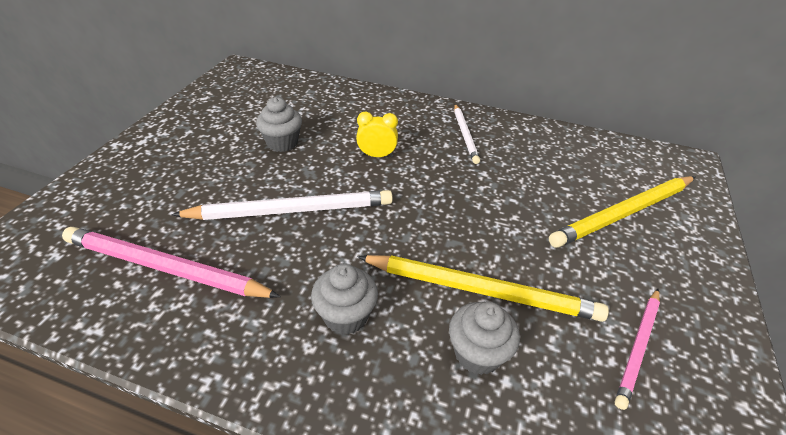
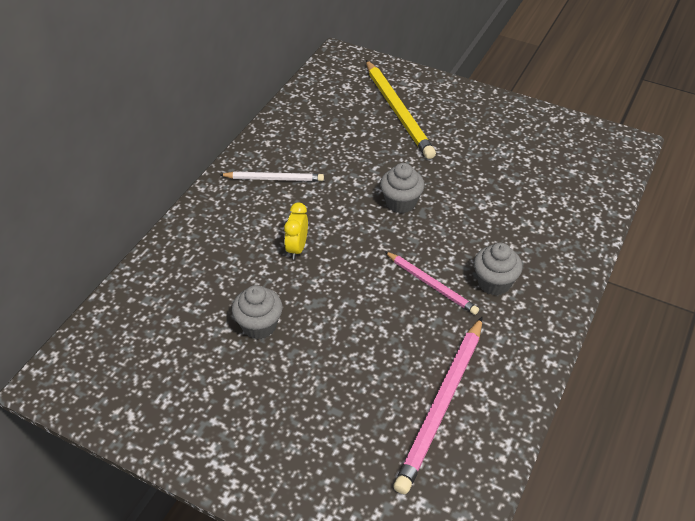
camera: 80 degrees left, 5 degrees up
white pencil [171,190,393,220] -> none
yellow pencil [357,255,609,322] -> none
grey cupcake [449,301,520,375] -> grey cupcake moved to [380,163,424,213]
pink pencil [615,289,660,410] -> pink pencil moved to [384,251,479,315]

